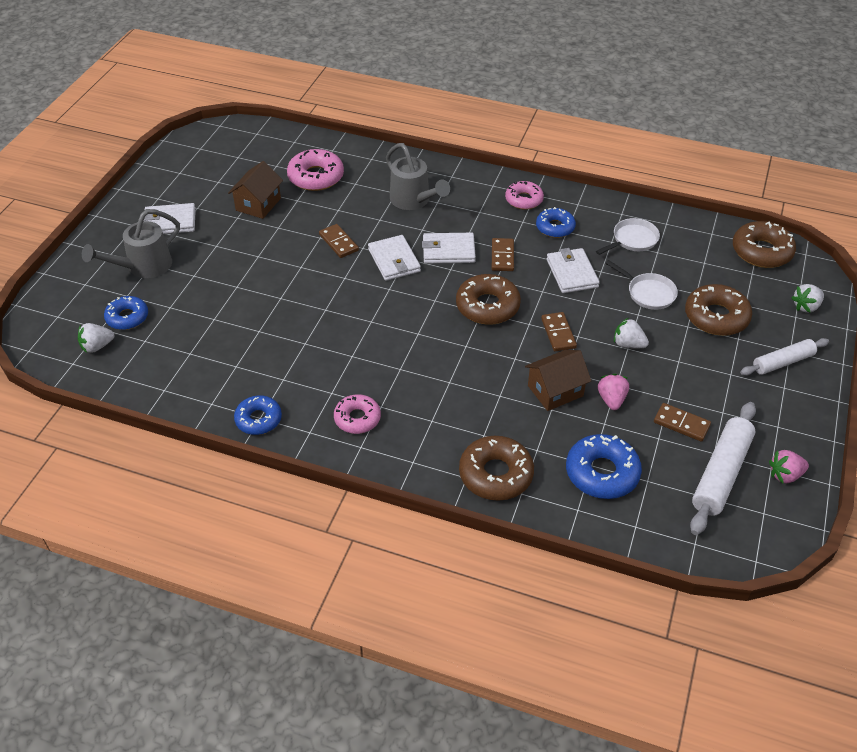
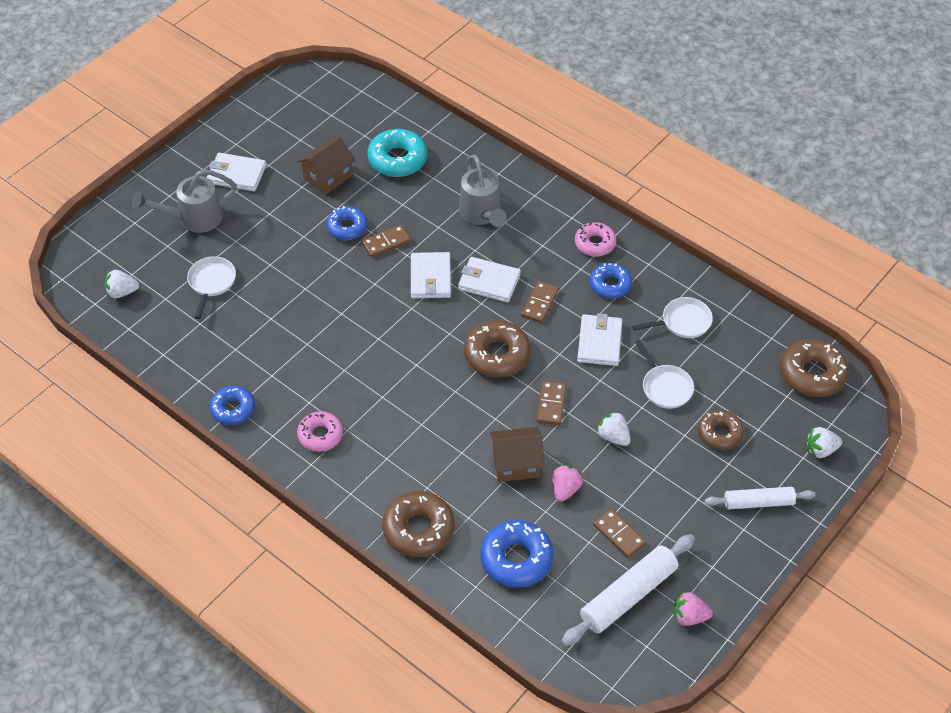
camera: 20 degrees right, 5 degrees up
blue donut [104,296,148,330] -> blue donut moved to [326,206,367,240]
pink donut [287,149,344,191] -> turquoise donut [367,129,428,177]
brown domino [319,224,359,258] -> brown domino turned 75 degrees clockwise [362,225,411,257]
brown donut [685,284,752,336] -> brown donut [698,410,744,450], size x0.66
none -> white pan [187,256,236,319]

